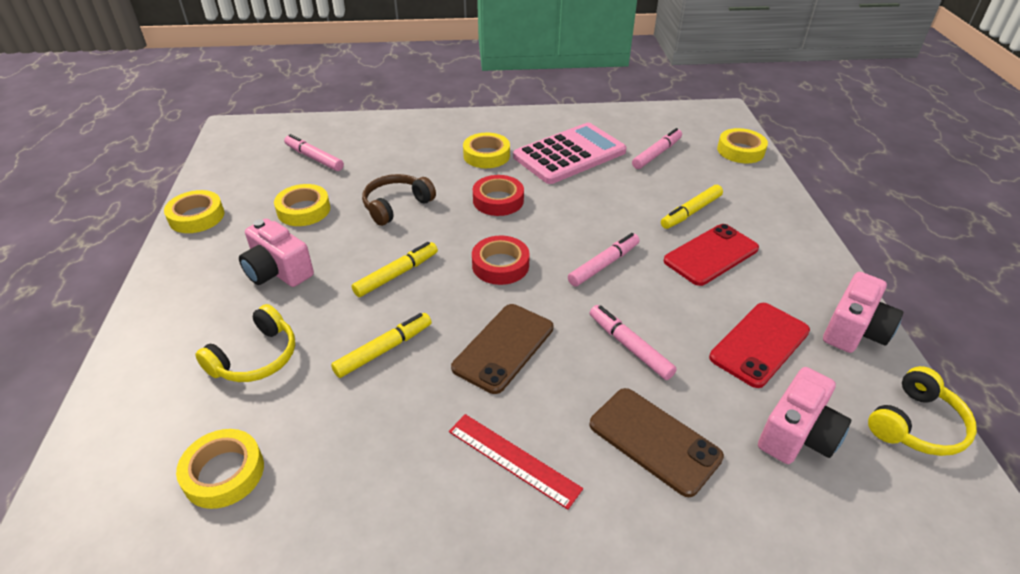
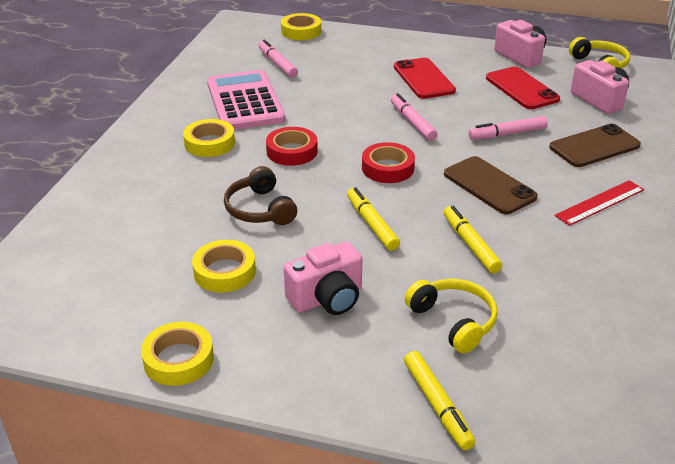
camera: 70 degrees left, 5 degrees down
yellow tape [176,429,264,509] -> none
pink marker [284,134,344,171] -> none
yellow marker [661,185,723,229] -> yellow marker moved to [404,351,476,450]

